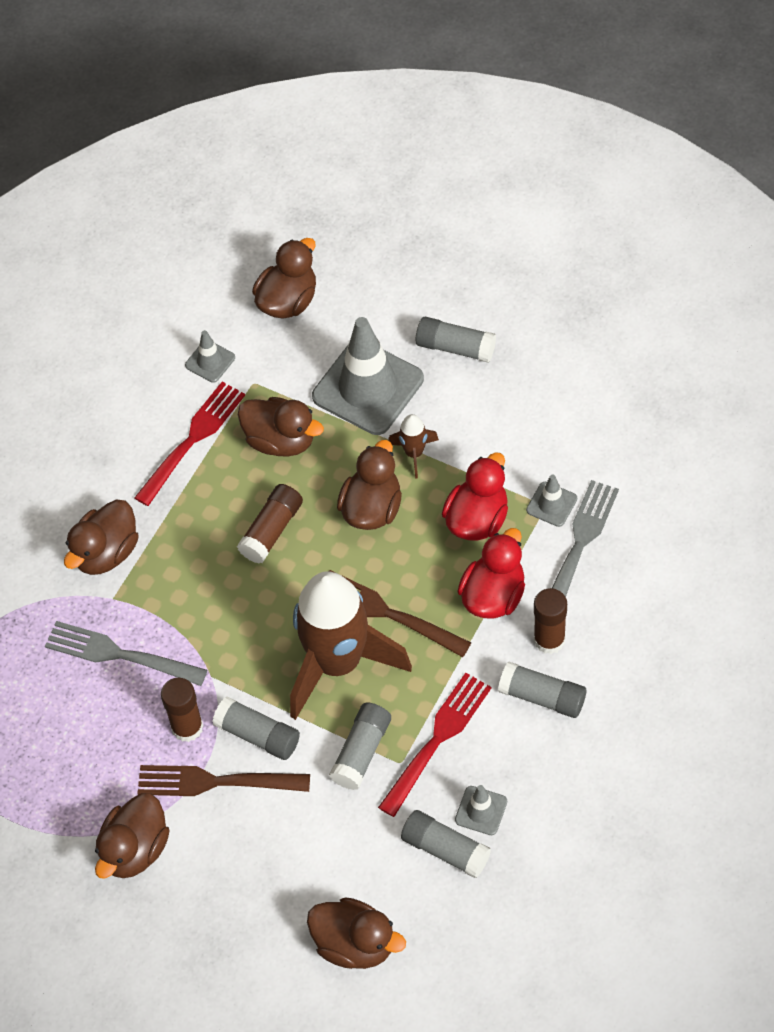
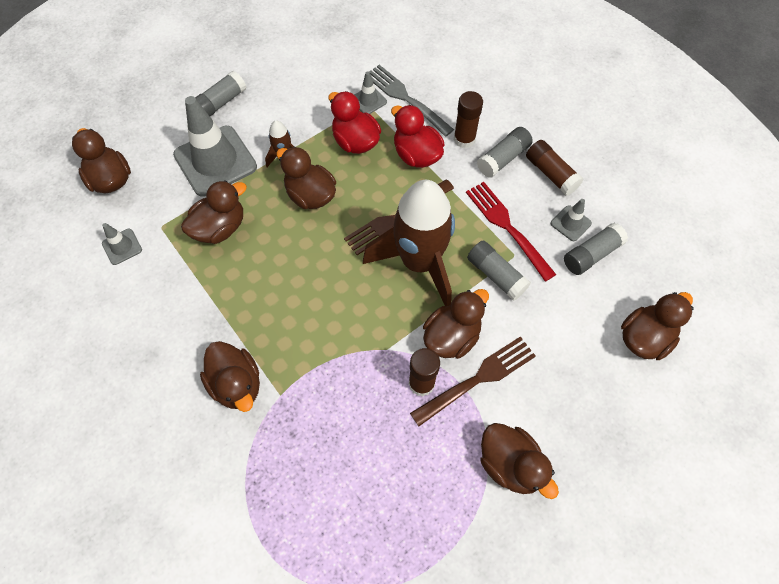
camera: 70 degrees left, 5 degrees up
grey fork [45,621,207,686] -> none
red fork [134,382,245,506] -> none
brown fork [137,765,310,796] -> brown fork turned 150 degrees counterclockwise [410,336,536,426]
grey glue stick [212,697,300,760] -> brown duck [423,289,489,359]
brown glue stick [237,484,303,564] -> brown glue stick moved to [526,140,583,196]

